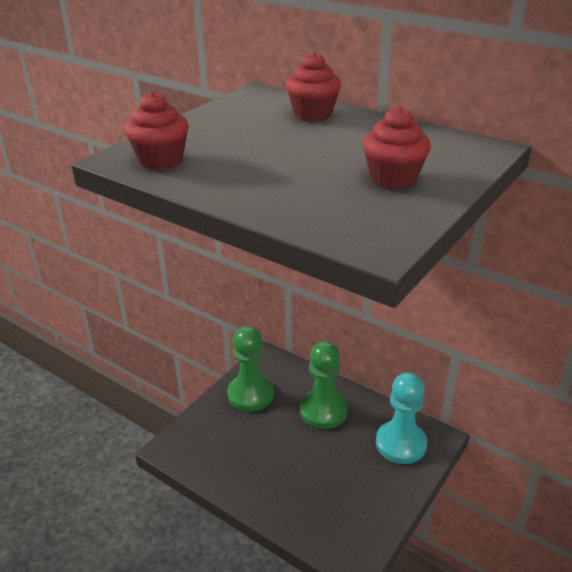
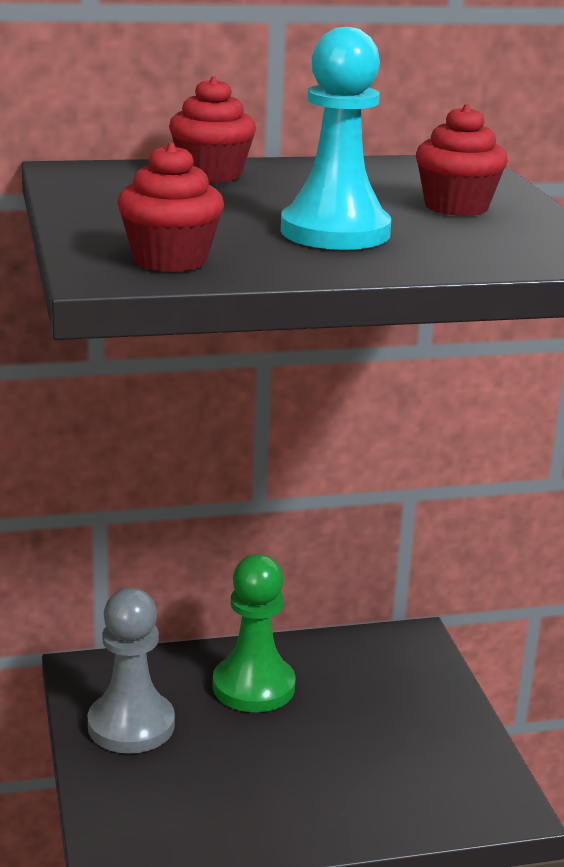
camera: 50 degrees left, 10 degrees down
green pawn [227,326,274,412] -> grey pawn [88,588,175,754]
turquoise pawn [376,372,427,464] -> turquoise pawn moved to [281,27,391,250]

